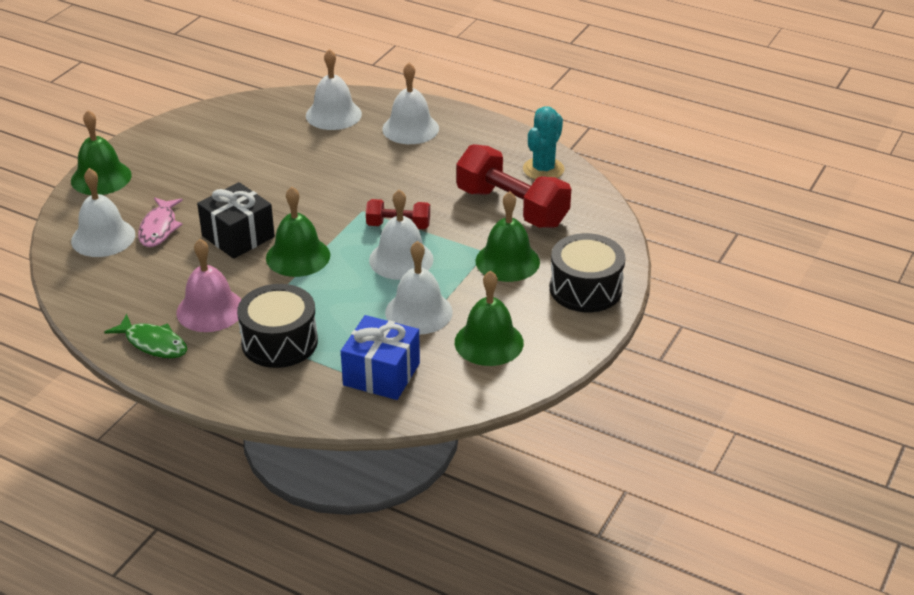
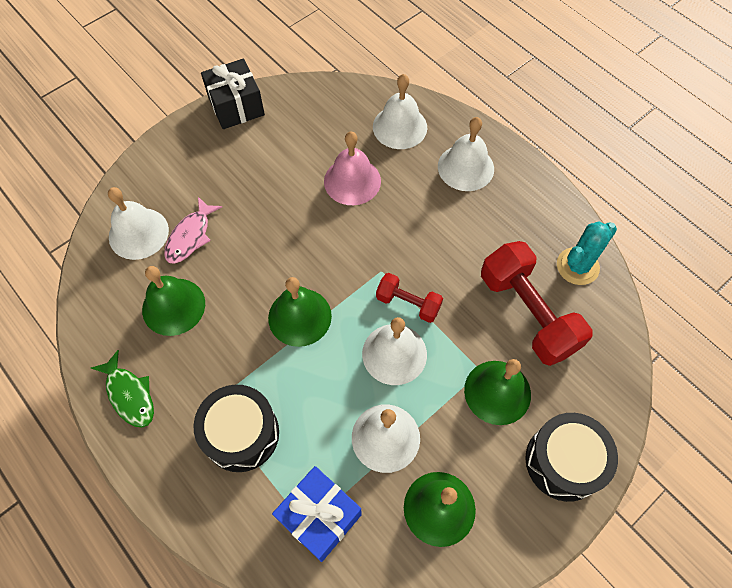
camera: 20 degrees right, 25 degrees up
green bell [71,110,132,195] -> green bell moved to [142,266,205,336]
pink bell [176,239,242,332] -> pink bell moved to [324,132,381,205]
black gift [197,182,275,259] -> black gift moved to [201,58,265,129]

